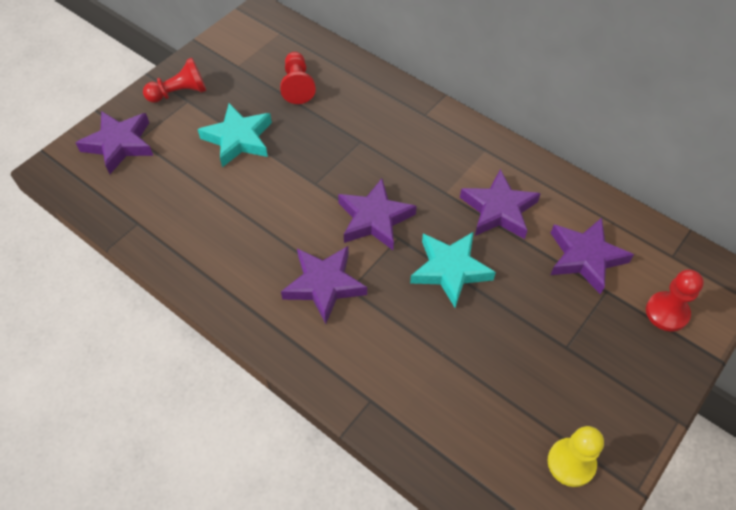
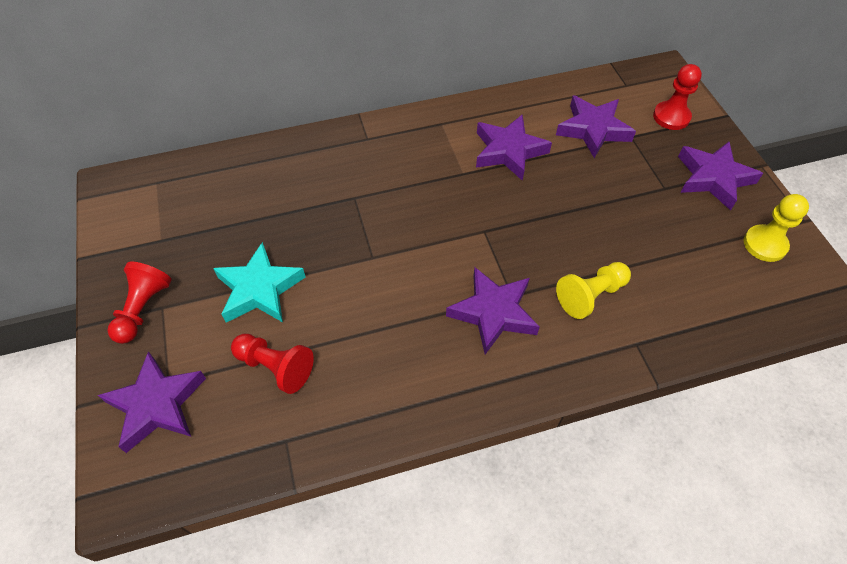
camera: 55 degrees left, 0 degrees up
red pawn [280,52,316,104] -> red pawn moved to [231,334,314,394]
purple star [338,179,417,250] -> purple star moved to [678,142,763,211]
turquoise star [410,232,496,308] -> none
none -> yellow pawn [556,262,631,319]

